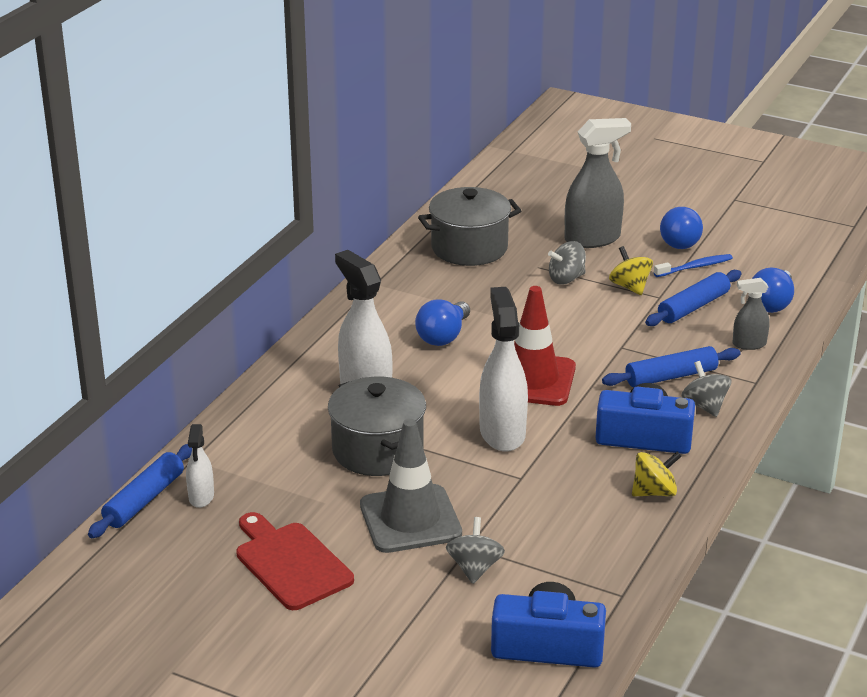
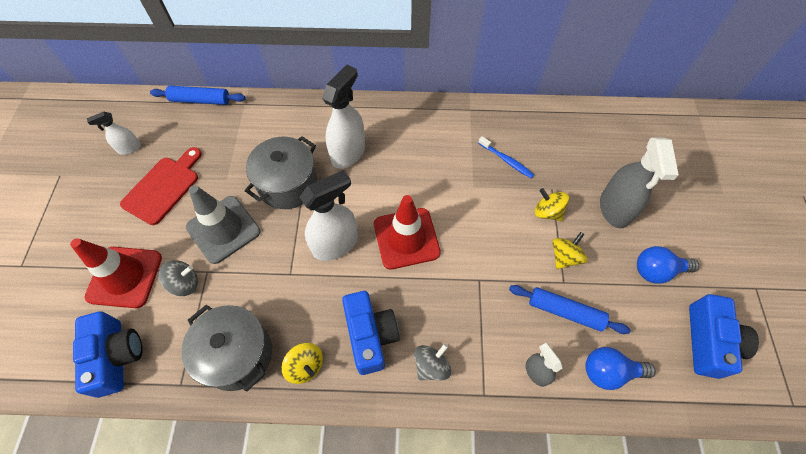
camera: 65 degrees right, 30 degrees up
white spray bottle [186,424,214,508] -> white spray bottle moved to [87,111,141,155]
blue light bulb [415,299,470,346] -> none
grey pot [418,187,522,266] -> grey pot moved to [181,305,272,392]
grey spinning top [548,241,586,285] -> yellow spinning top [535,188,569,221]
grey spray bottle [565,118,631,248] -> grey spray bottle turned 45 degrees clockwise [600,137,679,229]
blue rolling pin [602,346,741,387] -> none
blue toothbrush [654,254,733,277] -> blue toothbrush moved to [478,136,534,178]
none -> red traffic cone [70,238,162,308]
none -> blue camera [689,294,759,379]

